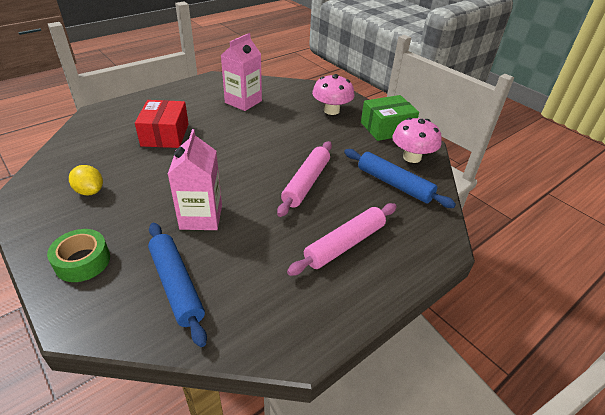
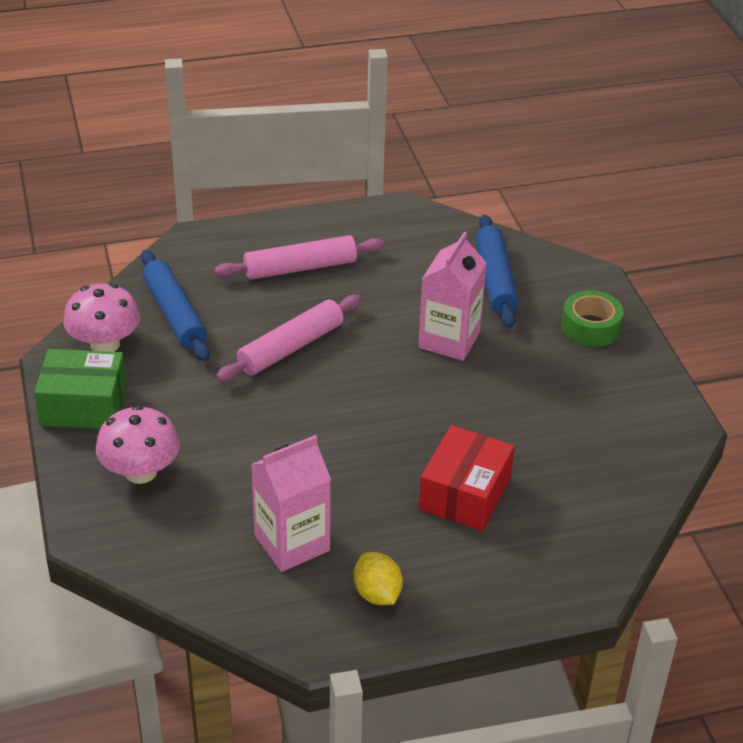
camera: 155 degrees left, 0 degrees up
yellow lemon [69,165,103,195] -> yellow lemon moved to [354,552,403,605]

